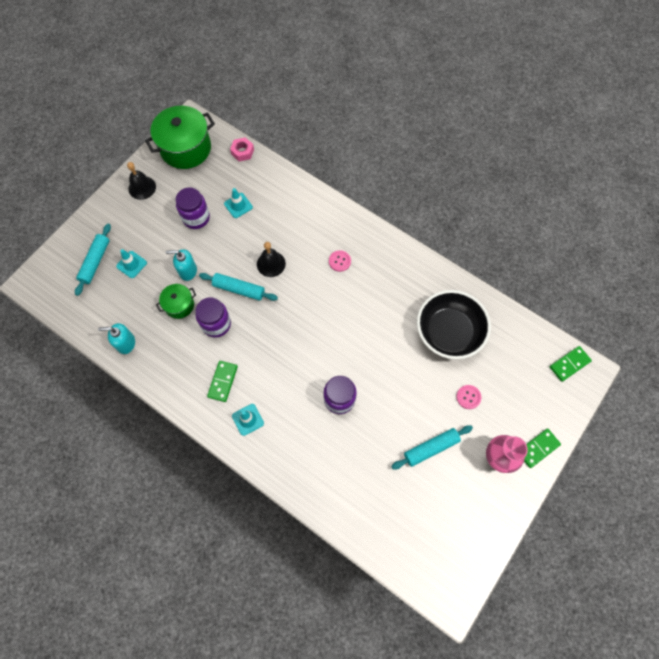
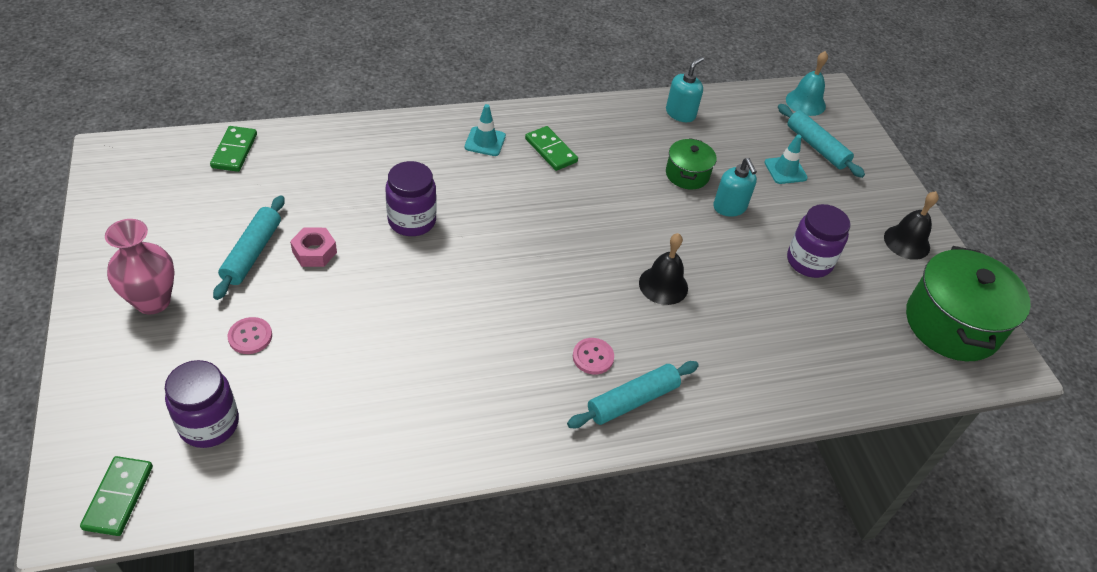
camera: 125 degrees right, 20 degrees down
turquoise soap dispenser [166,249,197,281] -> turquoise soap dispenser turned 120 degrees clockwise [713,158,757,217]
purple jar [196,297,231,337] -> purple jar moved to [165,360,239,448]
turquoise rolling pin [199,273,278,301] -> turquoise rolling pin moved to [567,361,699,428]
turquoise traffic cone [224,188,253,218] -> none
pink nut [230,137,254,162] -> pink nut moved to [290,227,337,267]
black bowl [417,290,491,359] -> none
green domino [524,429,561,468] -> green domino moved to [210,126,257,172]
none -> turquoise bell [786,51,828,116]

